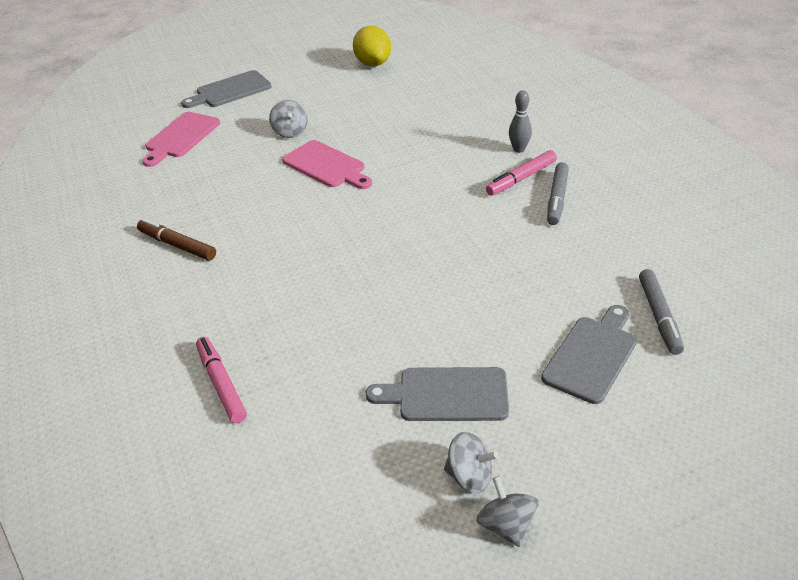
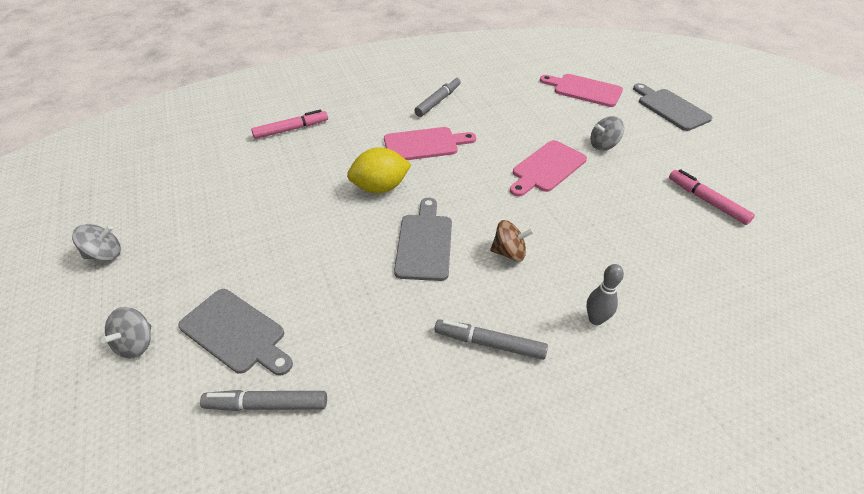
camera: 90 degrees right, 5 degrees up
brown marker [137,219,216,261] -> grey marker [414,76,461,117]
yellow lemon [353,26,391,66] -> yellow lemon moved to [347,147,412,193]
grey cutting board [366,367,509,421] -> grey cutting board moved to [394,198,452,281]
grey spinning top [444,432,498,493] -> grey spinning top moved to [101,307,151,359]
pink marker [486,150,557,196] -> pink marker moved to [669,169,755,225]
none -> pink cutting board [384,127,476,160]
none -> brown spinning top [490,220,534,262]

